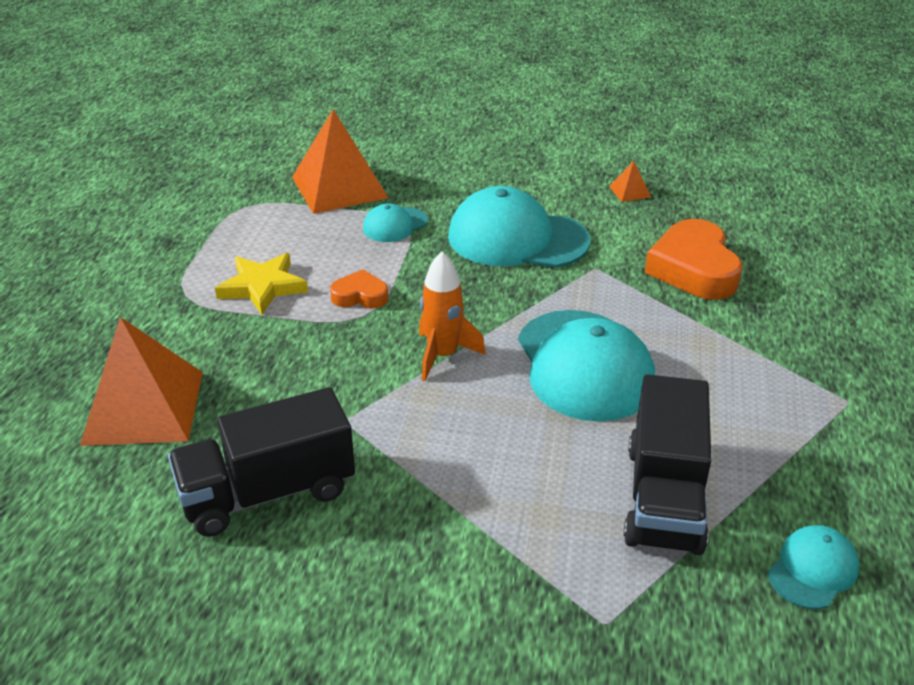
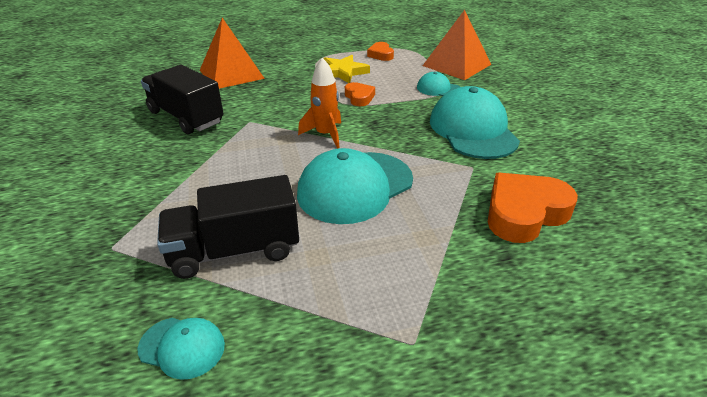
camera: 65 degrees right, 0 degrees up
orange pyramid [609,161,651,202] -> none
none -> orange heart [367,42,394,61]

